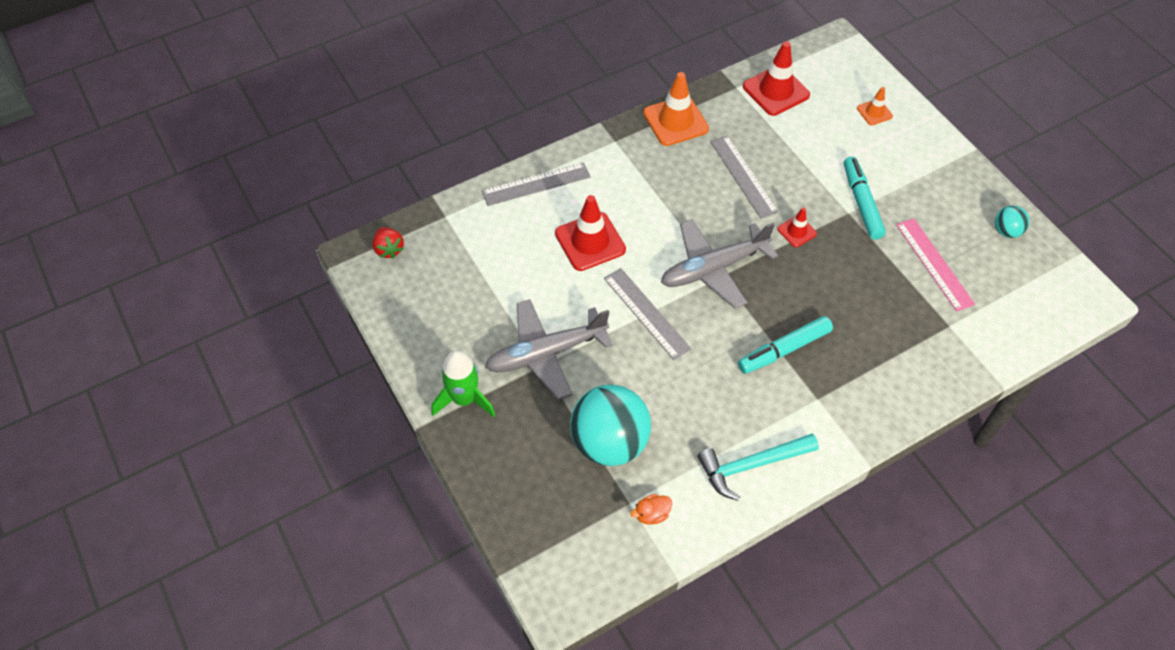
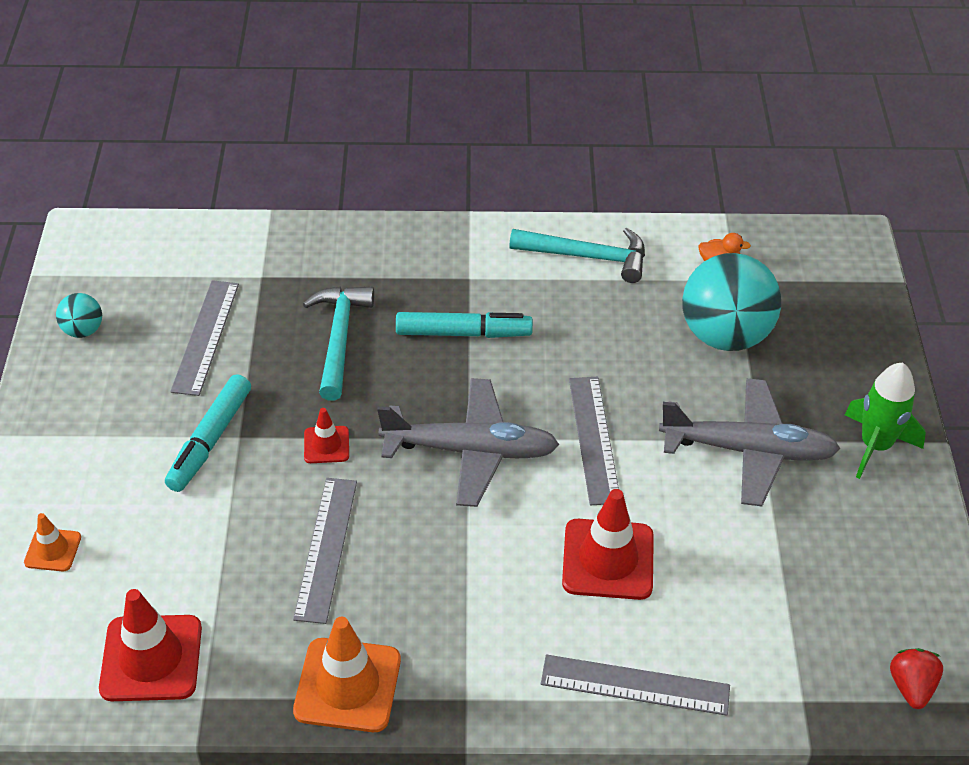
camera: 150 degrees left, 10 degrees down
pink ruler [896,218,975,311] -> grey ruler [170,280,239,396]
none -> turquoise hammer [303,286,374,401]

